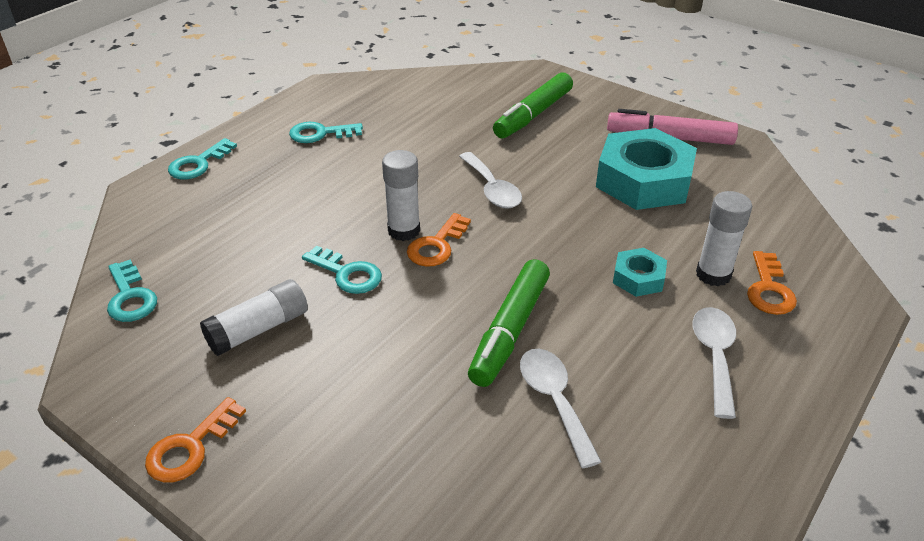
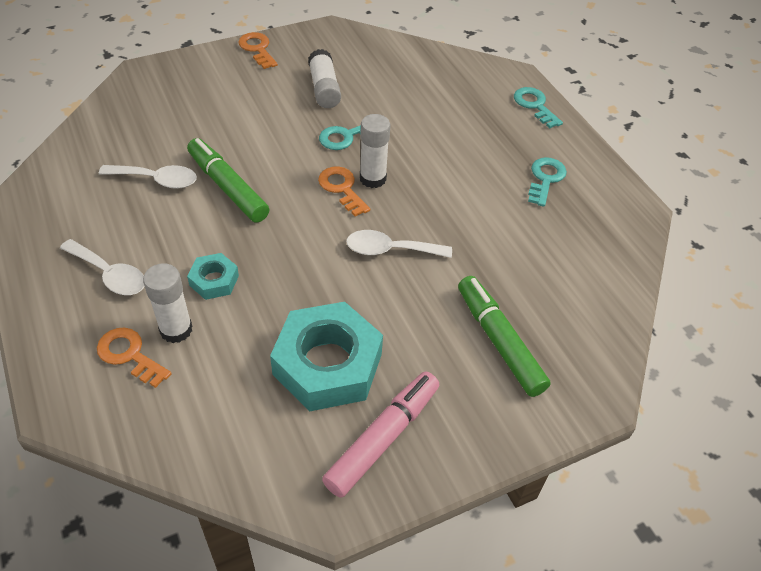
camera: 115 degrees right, 10 degrees up
turquoise key [107,260,157,322] -> none

